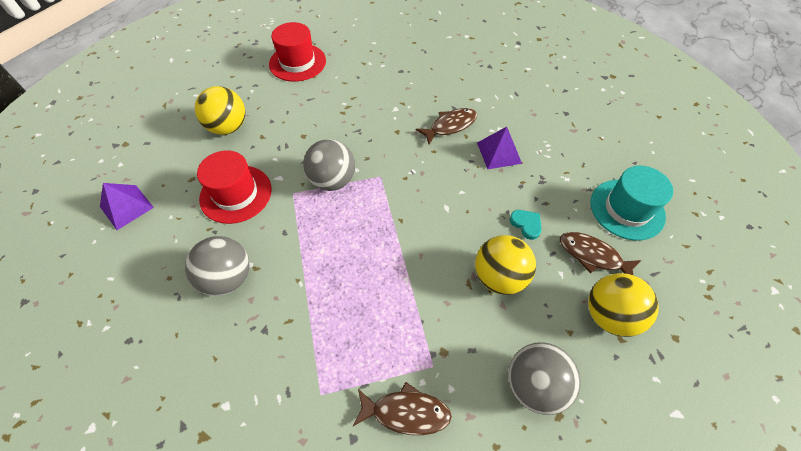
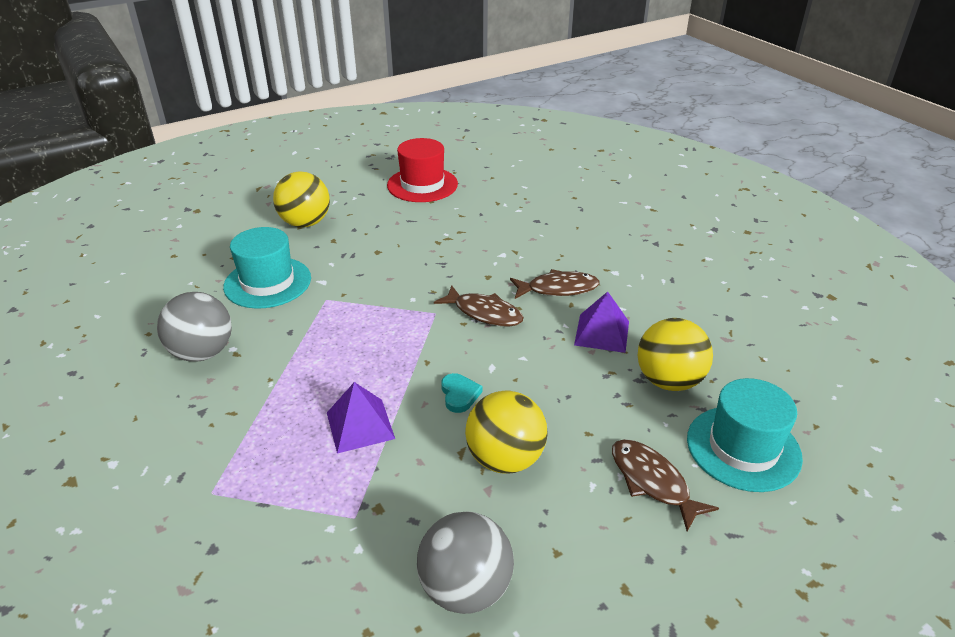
camera: 25 degrees right, 20 degrees down
purple pyramid [100,183,154,230] -> purple pyramid moved to [327,382,395,453]
red hat [197,150,272,224] -> turquoise hat [223,227,311,309]
grey ball [303,139,355,191] -> none
brown fish [353,382,452,435] -> brown fish moved to [434,285,524,327]
turquoise heart [509,210,541,240] -> turquoise heart moved to [441,373,483,413]
yellow ball [588,273,659,337] -> yellow ball moved to [638,318,713,391]

